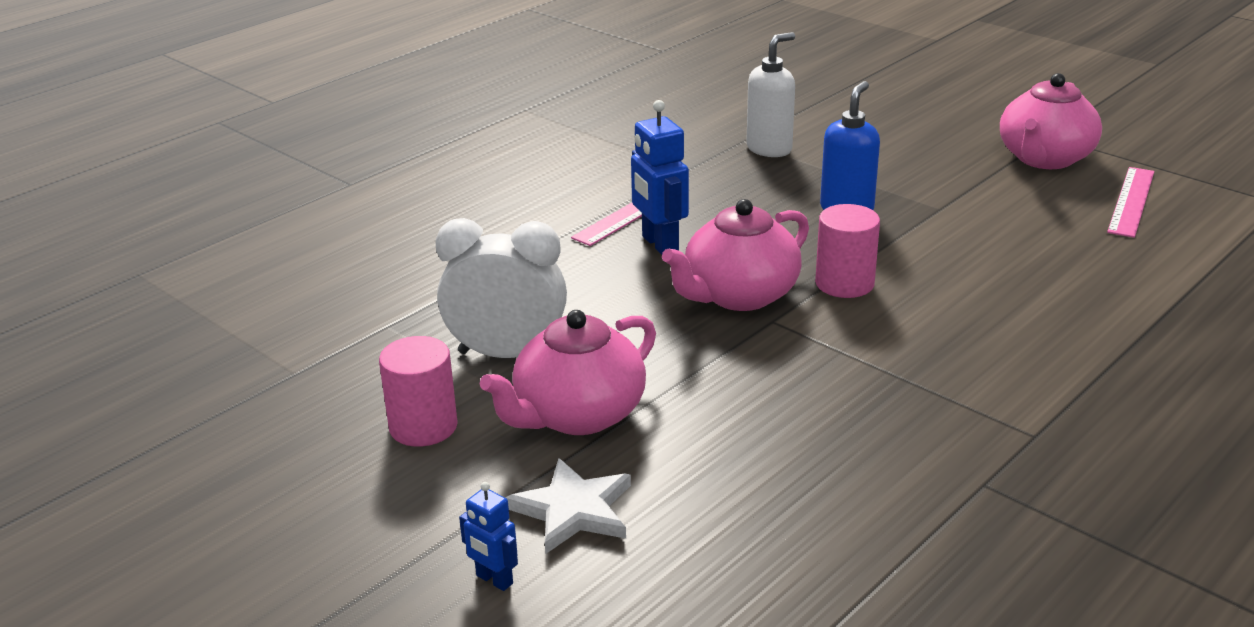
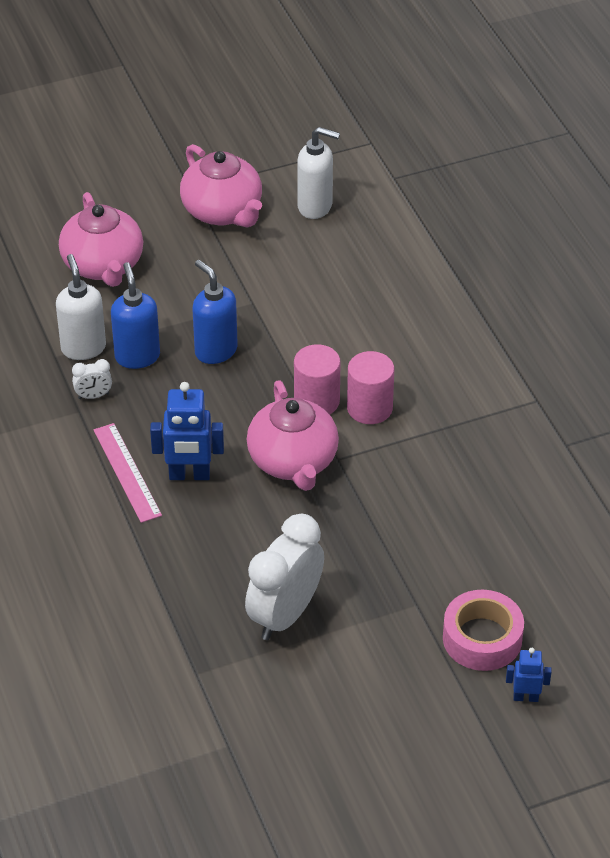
camera: 65 degrees left, 15 degrees up
pink cylinder [379,336,458,447] -> pink cylinder moved to [347,351,394,424]
blue robot [459,482,518,591] -> blue robot turned 150 degrees counterclockwise [506,648,551,702]
pink teapot [480,310,656,435] -> pink teapot moved to [59,192,143,287]
white star [505,458,631,554] -> pink tape [443,590,524,671]
pink ruler [1107,167,1154,238] -> white soap dispenser [297,127,340,219]
none -> white clock [72,359,112,399]
none -> blue soap dispenser [111,262,160,369]

